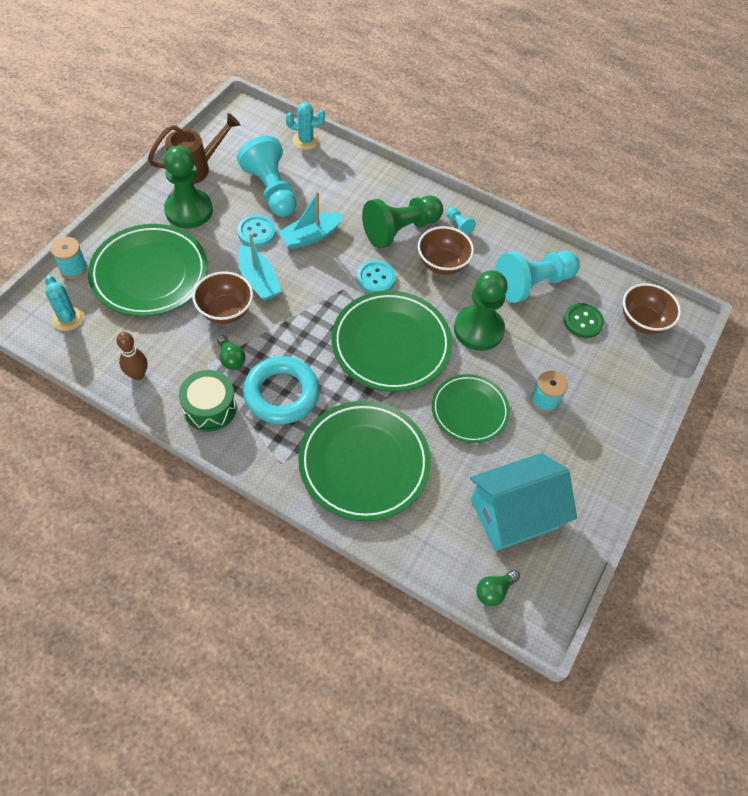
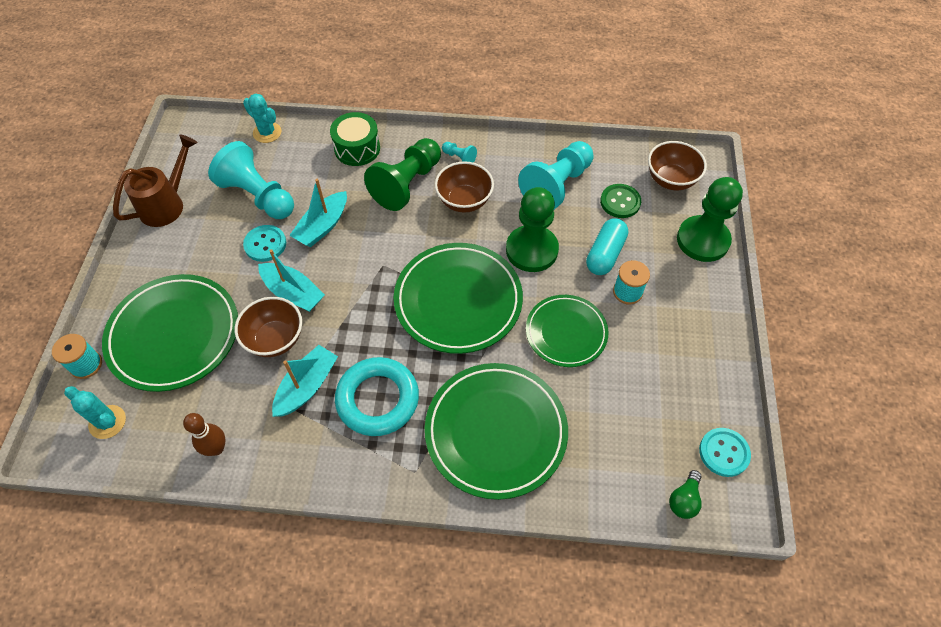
camera: 20 degrees left, 0 degrees up
green pawn [164,146,213,229] -> green pawn moved to [677,177,743,262]
green drum [179,370,236,432] -> green drum moved to [330,112,380,166]
green light bulb [217,335,246,370] -> turquoise boat [272,345,338,417]
turquoise cactus [286,102,325,150] -> turquoise cactus turned 60 degrees clockwise [243,93,281,143]
turquoise button [357,260,396,293] -> turquoise button moved to [699,428,751,477]
turquoise house [470,453,577,551] -> none
none -> turquoise capsule [586,218,628,275]

